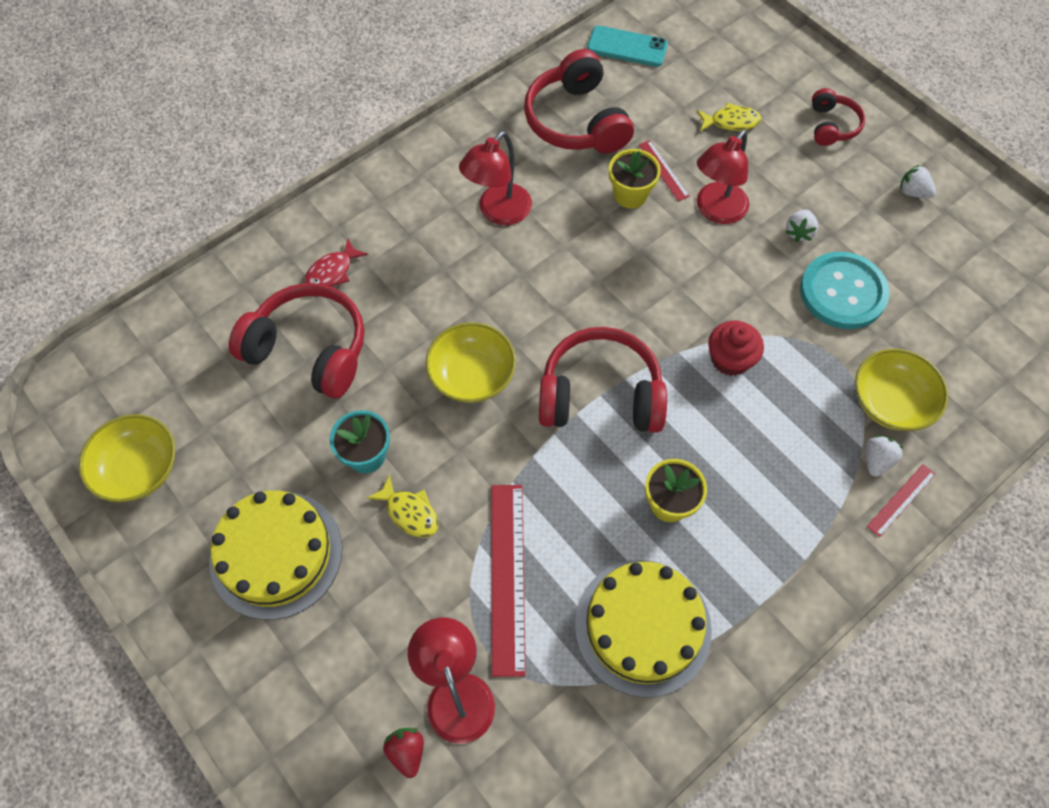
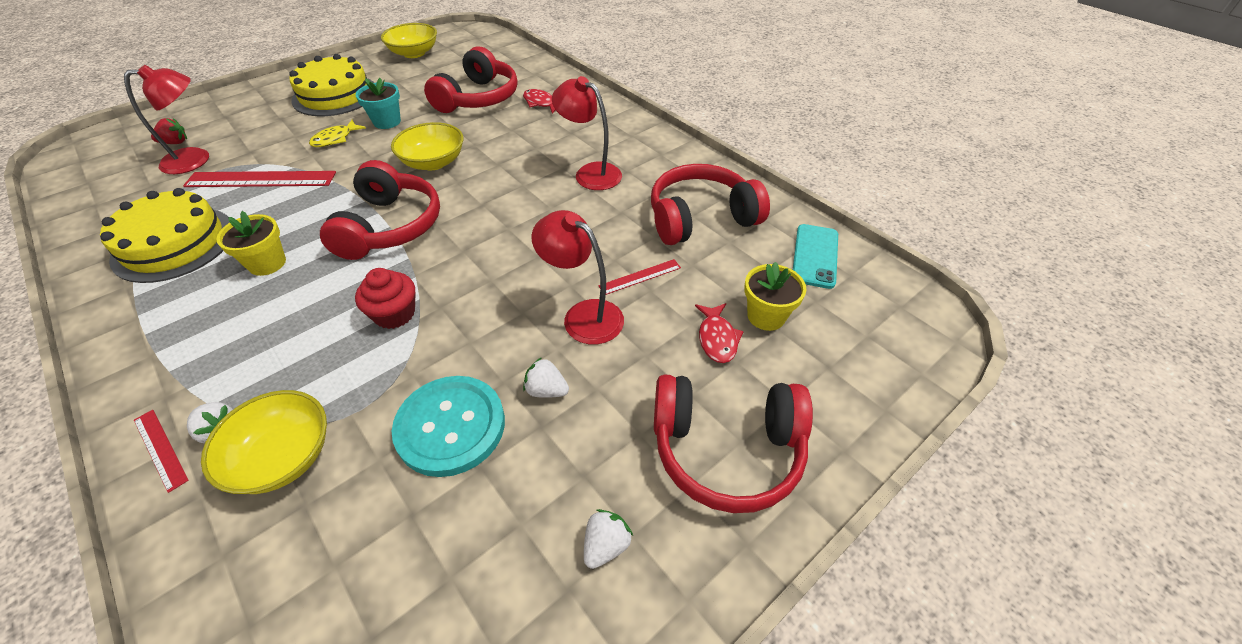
camera: 90 degrees right, 15 degrees down
yellow flower pot [609,149,661,209] -> yellow flower pot moved to [744,262,806,331]
yellow fish [697,103,762,132] -> red fish [695,303,744,363]
red headphones [812,88,865,146] -> red headphones [654,374,813,513], size x1.85

